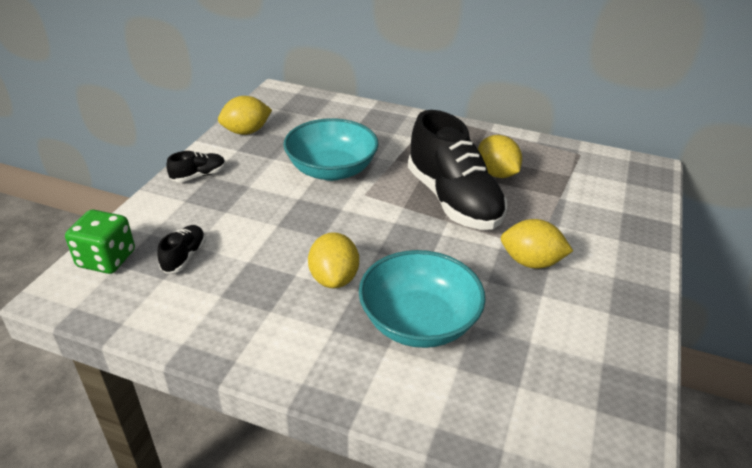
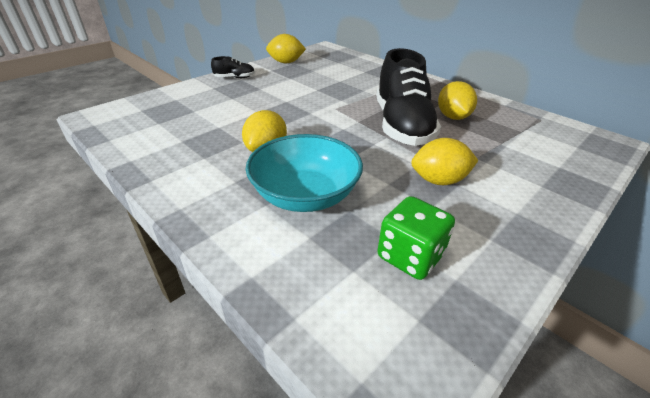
camera: 25 degrees right, 0 degrees up
green dice [65,210,135,274] -> green dice moved to [378,196,455,280]
black shoe [157,225,206,274] -> none
turquoise bowl [283,118,379,181] -> none
yellow lemon [501,219,573,268] -> yellow lemon turned 45 degrees counterclockwise [411,138,478,185]

